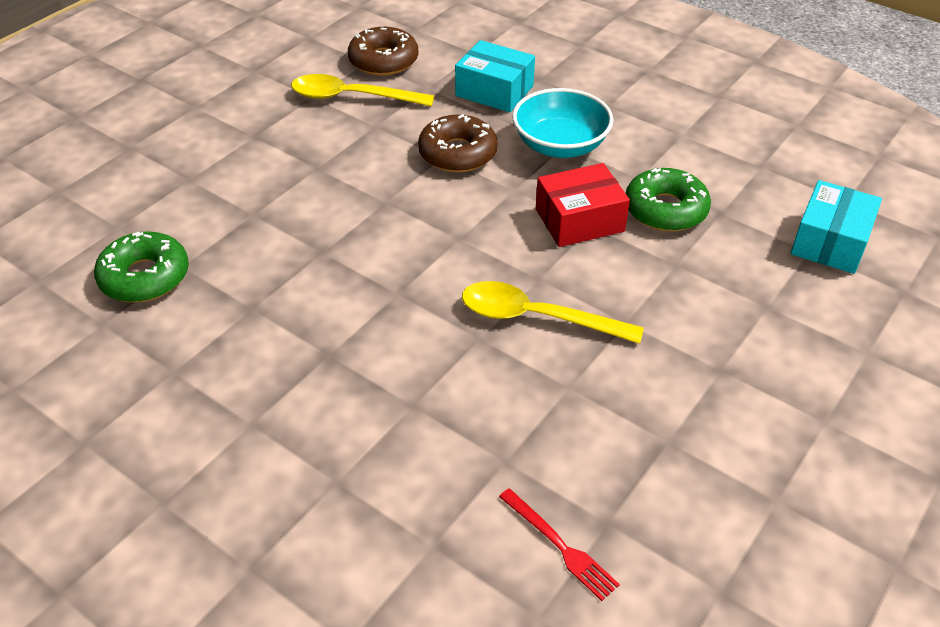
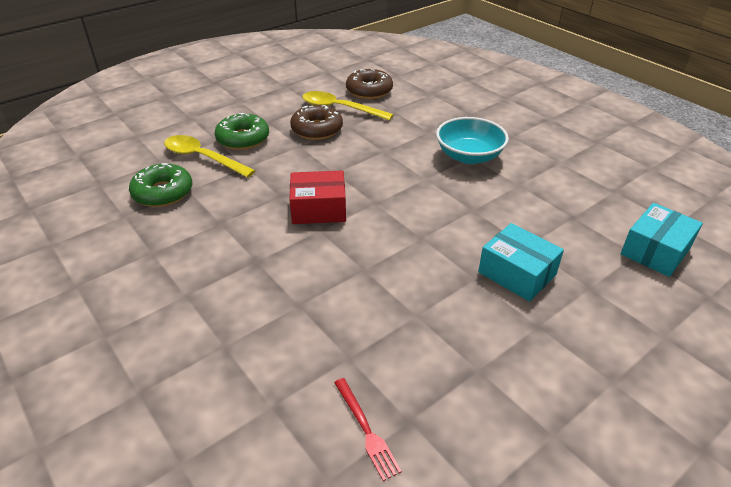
camera: 15 degrees right, 5 degrees down
brown donut [418,114,498,173] -> brown donut moved to [290,105,343,140]
turquoise box [455,40,535,112] -> turquoise box moved to [478,223,564,302]
yellow spoon [462,281,644,344] -> yellow spoon moved to [164,135,256,178]
red box [536,163,630,247] -> red box moved to [289,170,346,224]
green donut [626,168,711,231] -> green donut moved to [215,113,269,150]

